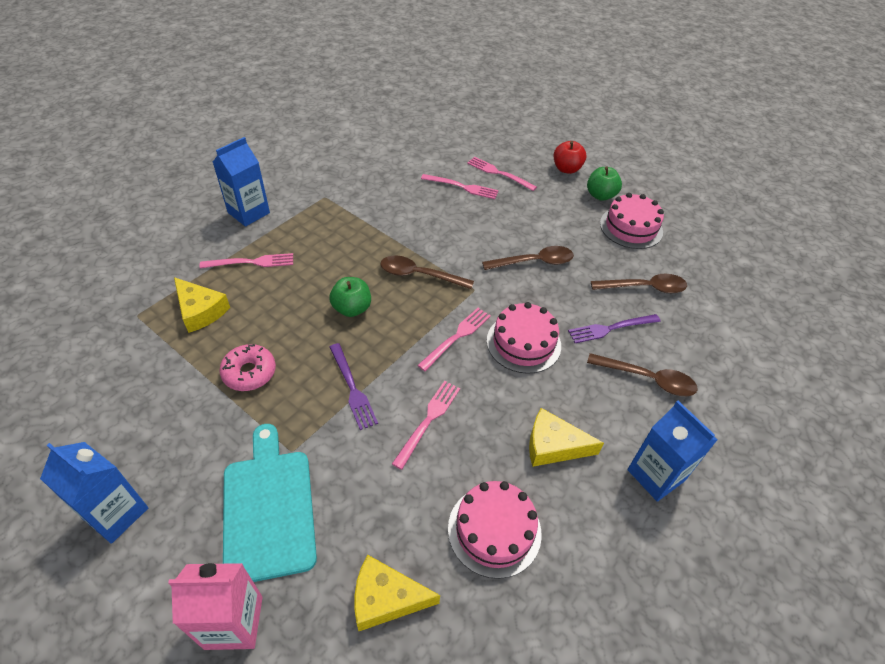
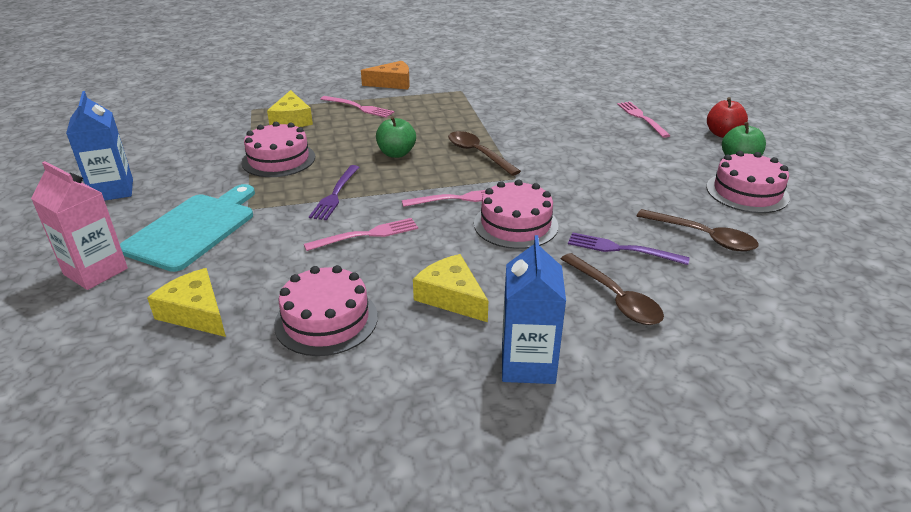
camera: 40 degrees right, 15 degrees down
blue carton [213,137,270,226] -> orange cheese [361,61,410,89]
pink donut [219,344,276,391] -> pink cake [241,122,315,177]
pink fork [421,174,499,199] -> none
brown spoon [482,246,574,270] -> none

